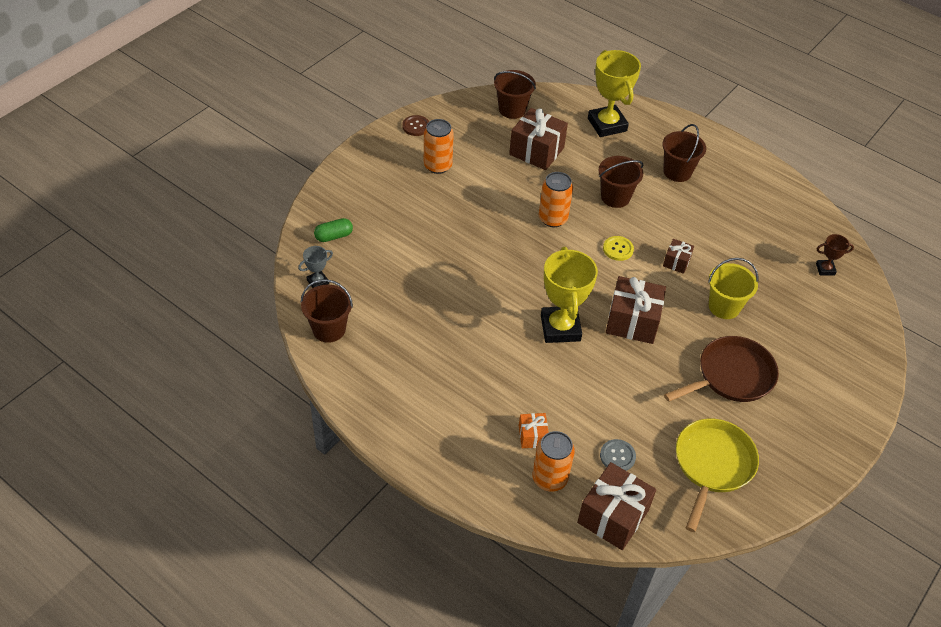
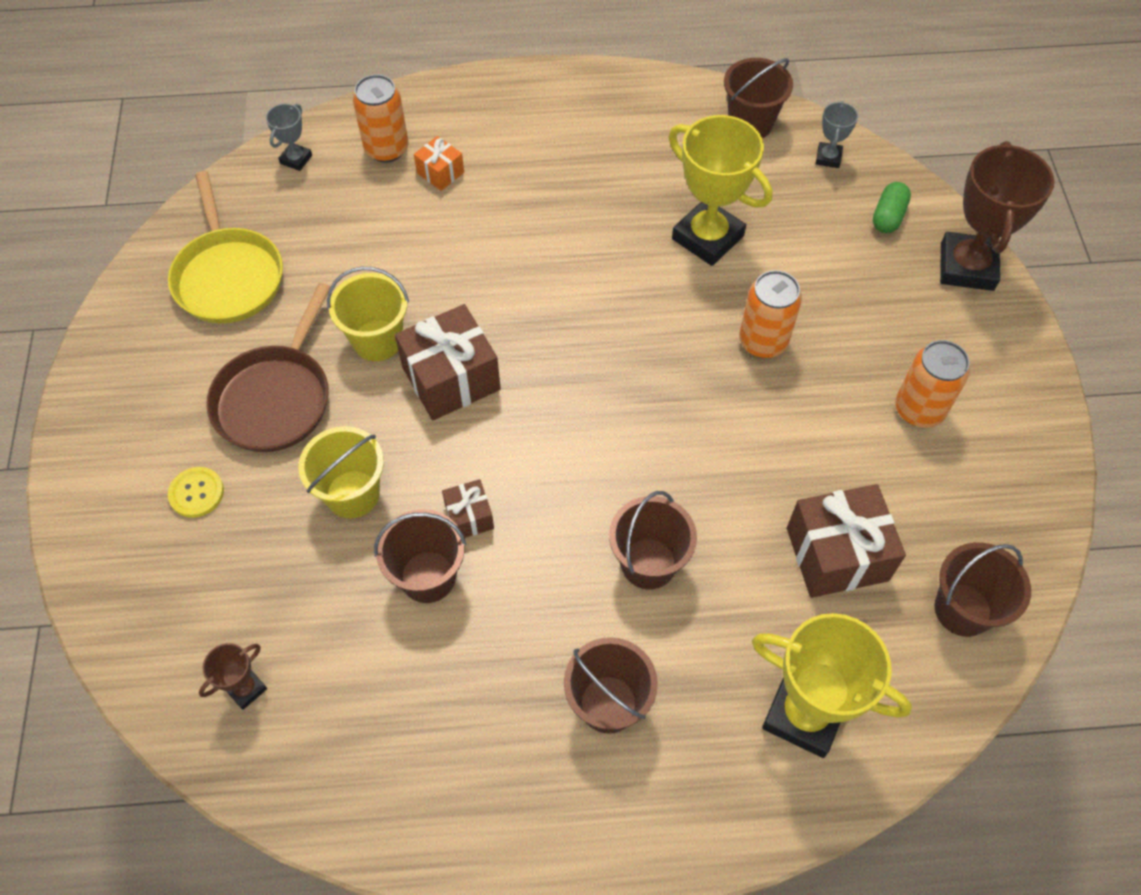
camera: 140 degrees right, 10 degrees up
brown button [402,115,429,136] -> none
orange can [539,172,573,227] -> orange can moved to [739,270,802,358]
yellow trophy [541,247,598,343] -> yellow trophy moved to [669,115,772,266]
brown gift [577,462,656,550] -> grey trophy [266,104,312,171]
grey button [600,439,636,471] -> none
yellow button [603,236,634,261] -> yellow button moved to [168,467,224,518]
none -> yellow bucket [327,267,409,361]
none -> brown bucket [374,509,466,603]
none -> brown trophy [940,141,1054,291]

